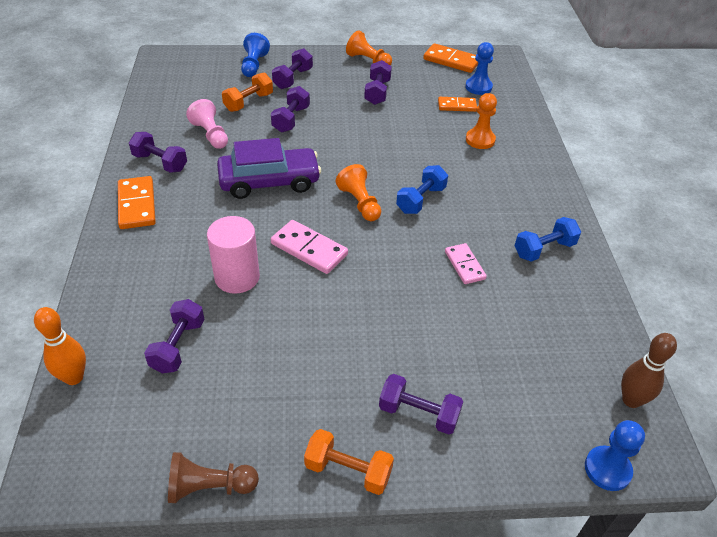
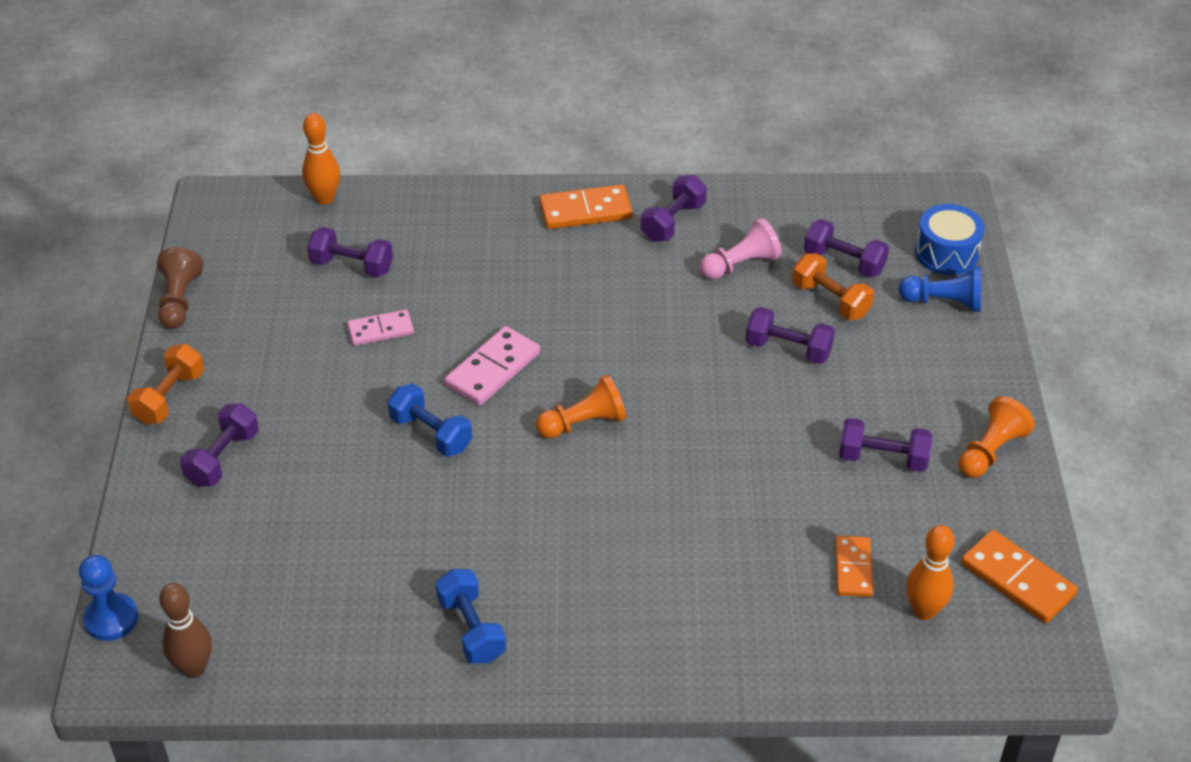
camera: 95 degrees right, 0 degrees up
pink cylinder [207,216,260,294] -> none
purple car [217,138,321,199] -> none
purple dumbbell [272,48,313,89] -> purple dumbbell moved to [804,219,889,277]
blue dumbbell [396,165,448,214] -> blue dumbbell moved to [387,384,472,457]
orange domino [423,43,479,73] -> orange domino turned 75 degrees counterclockwise [961,530,1078,623]
pink domino [445,243,487,284] -> pink domino moved to [347,309,414,346]
blue pawn [465,42,494,95] -> orange bowling pin [906,525,955,620]
orange pawn [466,93,497,149] -> none
none -> blue drum [915,204,985,275]

